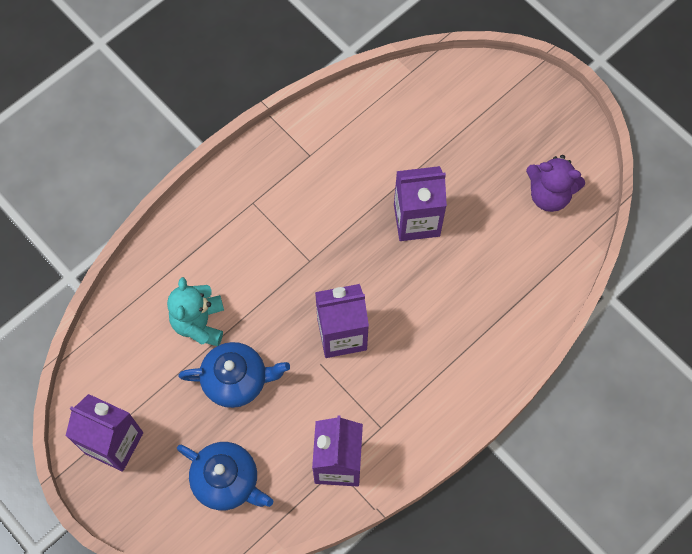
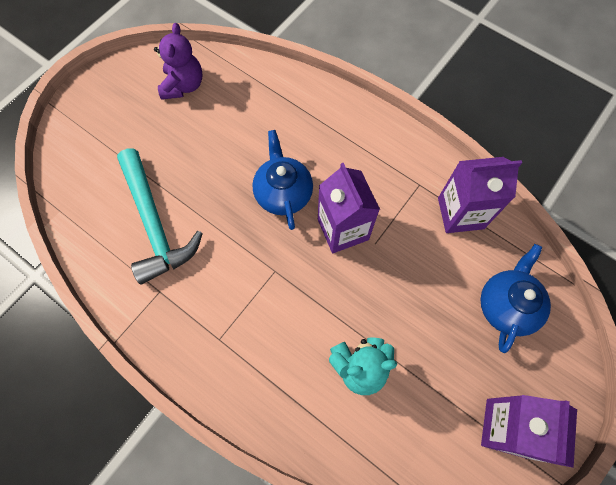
camera: 100 degrees left, 0 degrees up
blue teapot [178,342,290,408] -> blue teapot moved to [253,130,313,230]
purple carton [394,166,447,241] -> none
none -> turquoise hammer [117,148,203,284]

